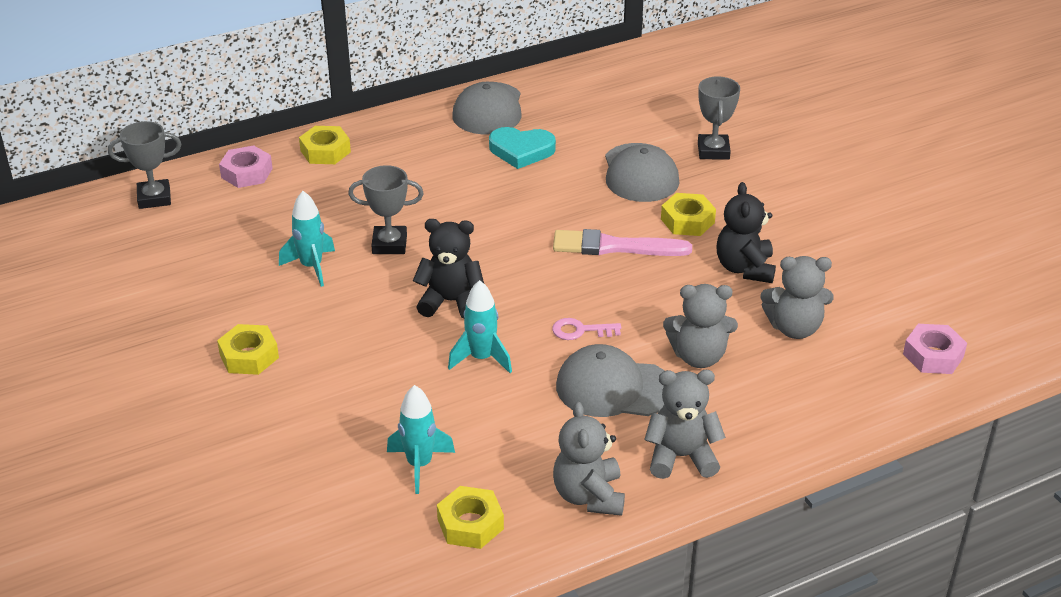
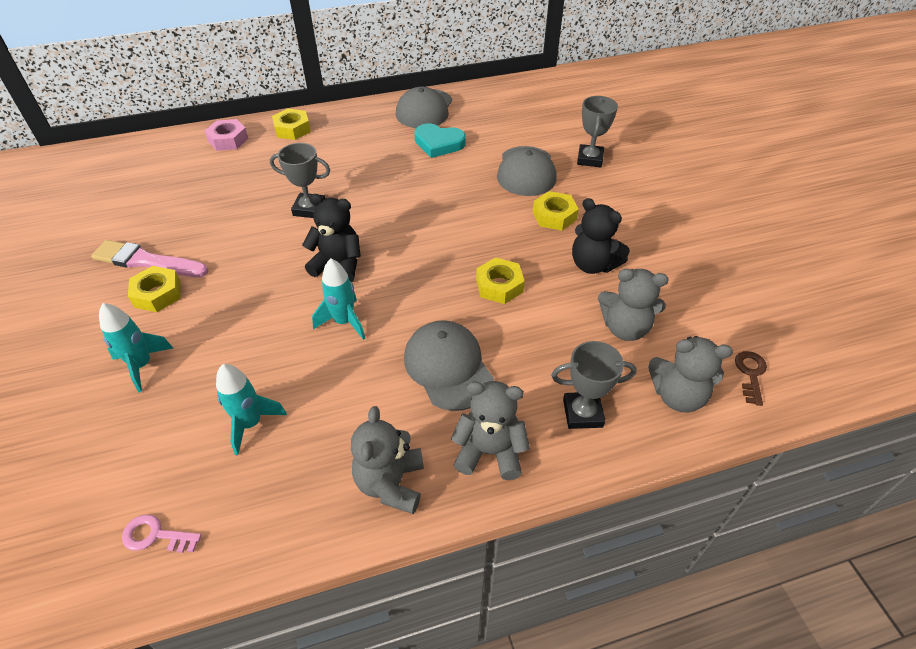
camera: 10 degrees right, 10 degrees up
grey trophy [108,121,182,209] -> grey trophy moved to [551,341,637,429]
turquoise rocket [279,191,335,287] -> turquoise rocket moved to [99,303,173,392]
yellow nut [437,486,504,549] -> yellow nut moved to [476,257,525,304]
pink key [552,318,621,340] -> pink key moved to [122,514,202,553]
pink brush [553,229,692,256] -> pink brush moved to [91,240,209,277]
grey cap [556,344,664,417] -> grey cap turned 45 degrees clockwise [404,320,494,411]
grey teddy bear [663,284,738,368] -> grey teddy bear moved to [648,336,733,413]
black teddy bear [716,182,776,283] -> black teddy bear turned 60 degrees counterclockwise [572,198,630,274]
pink nut [903,324,967,374] -> brown key [735,351,767,406]

